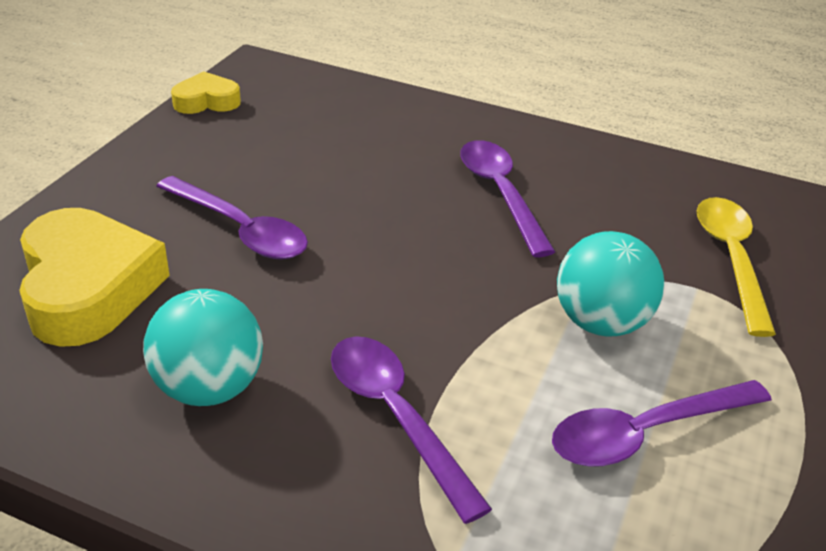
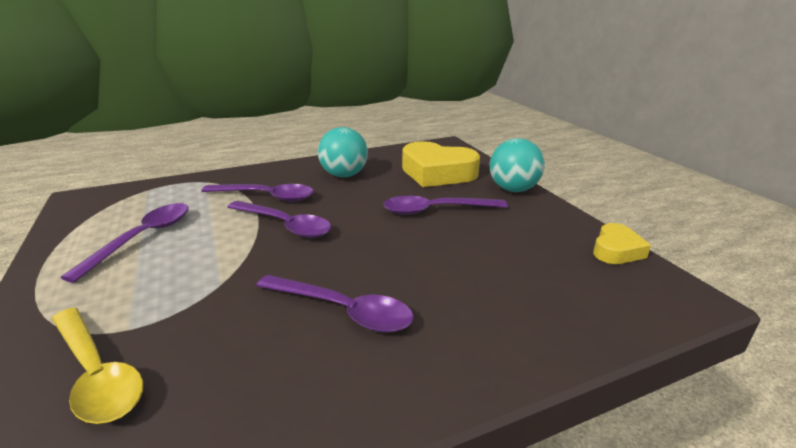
camera: 135 degrees right, 10 degrees down
turquoise ball [557,231,664,337] -> turquoise ball moved to [490,138,545,192]
none -> purple spoon [228,201,331,238]

